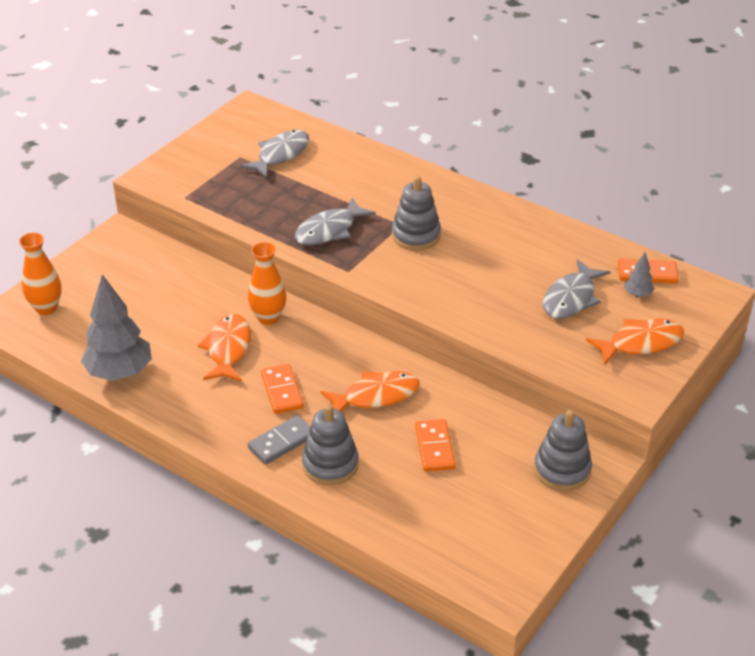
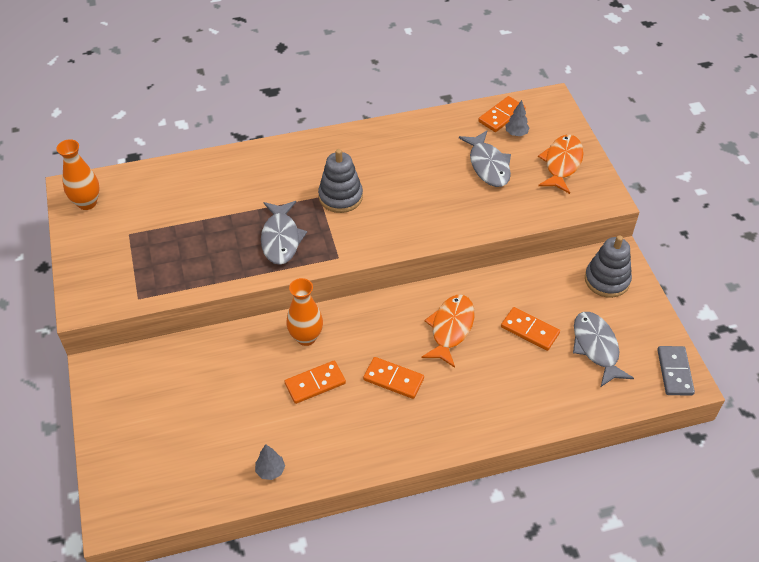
camera: 50 degrees left, 10 degrees up
orange vase [19,232,62,315] -> orange vase moved to [56,139,100,210]
grey tree [81,274,152,381] -> grey tree [255,444,285,480], size x0.44
orange fish [198,314,251,381] -> orange domino [285,361,346,404]
grey fish [240,130,309,179] -> grey fish moved to [573,312,634,387]
grey domino [248,415,311,465] -> grey domino moved to [657,346,695,396]
grey stacking toy [302,405,359,485] -> none

